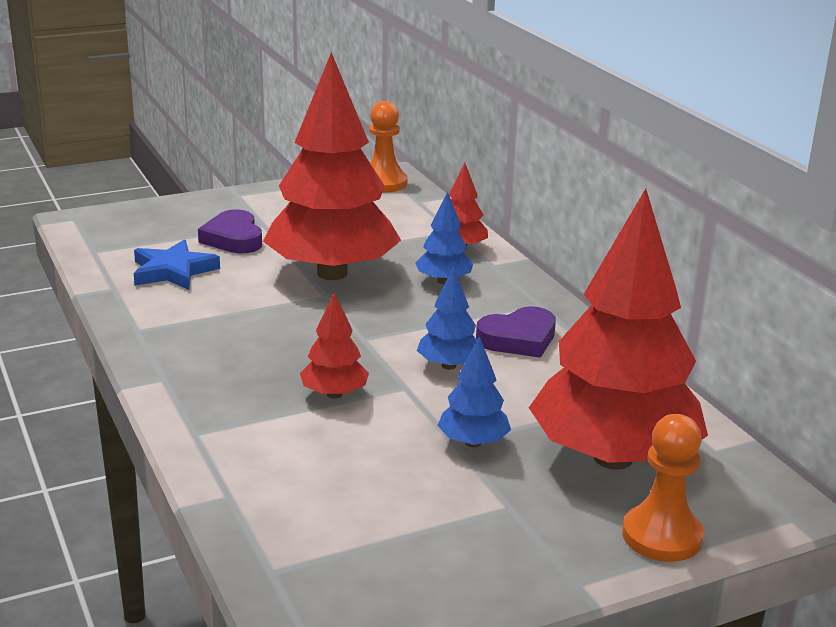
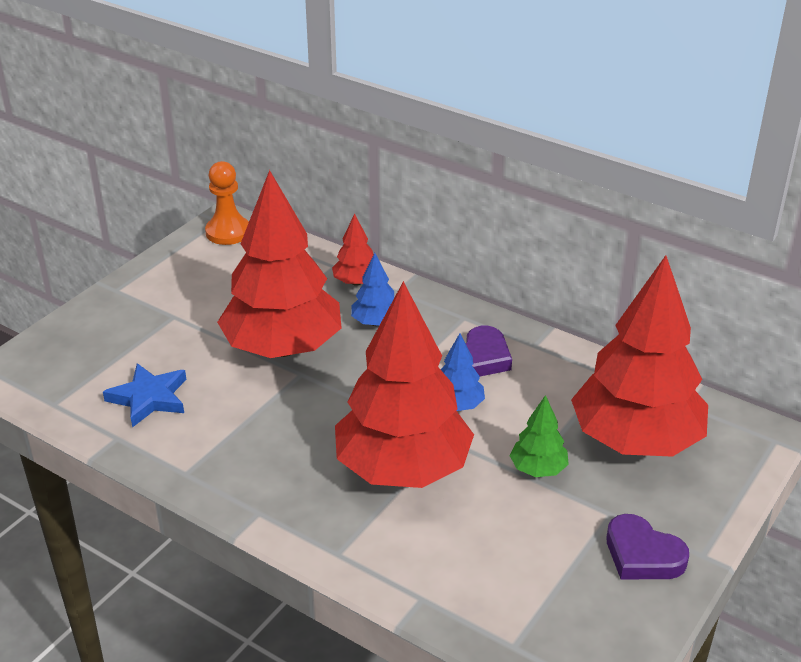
camera: 30 degrees left, 10 degrees up
purple heart [198,209,262,253] -> purple heart moved to [607,514,689,579]
red tree [300,293,369,399] -> red tree [335,281,474,488], size x2.35
blue tree [437,336,511,447] -> green tree [509,395,569,477]
orange pawn [622,414,704,562] -> none

